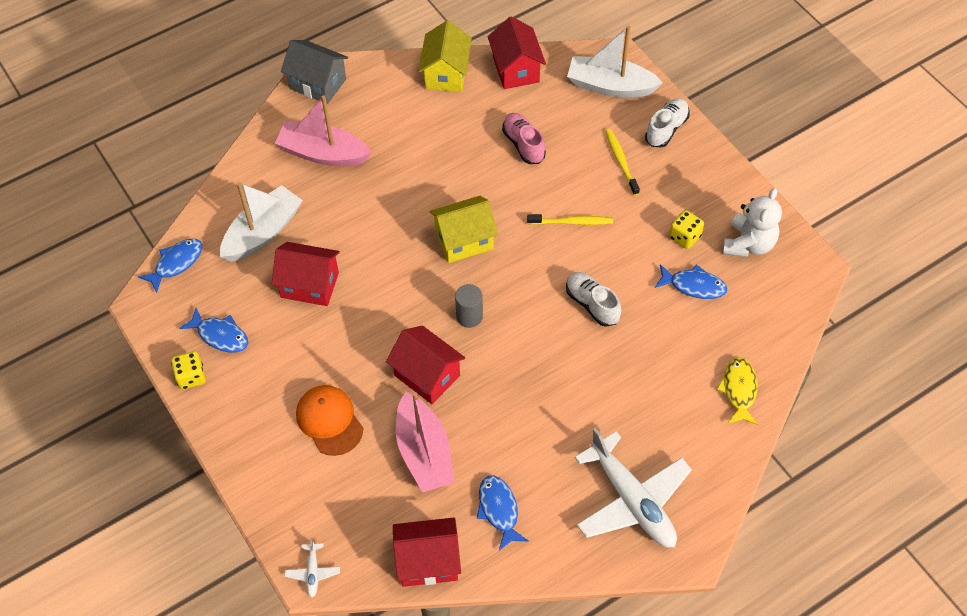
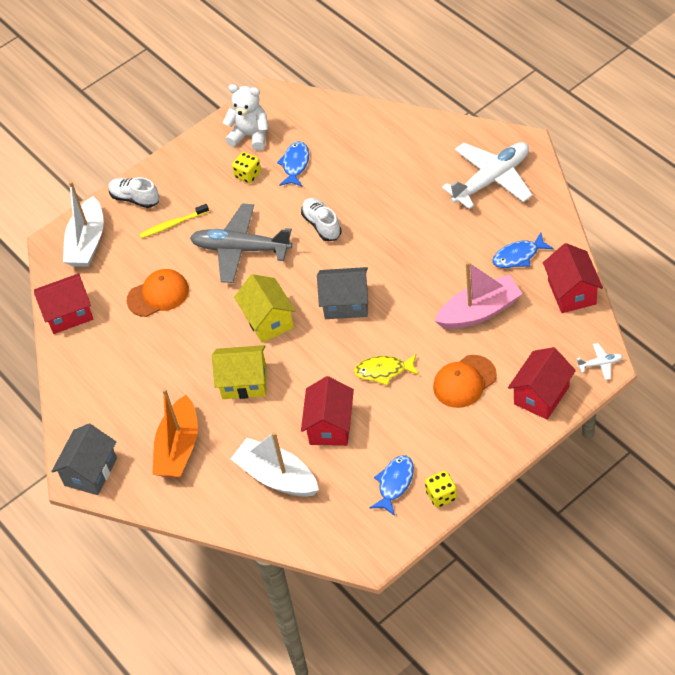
camera: 90 degrees left, 5 degrees down
blue fish [138,239,202,293] -> none
pink boat [275,95,372,166] -> orange boat [152,388,198,478]
red house [386,325,465,404] -> red house moved to [508,347,576,420]
yellow house [419,21,472,92] -> yellow house moved to [212,345,267,399]
grey cylinder [455,284,483,328] -> grey house [317,267,368,319]
pink shoe [502,113,546,164] -> orange cap [127,269,189,317]
yellow toothbrush [527,214,613,225] -> grey plane [190,203,292,283]
white shoe [566,272,621,327] -> white shoe turned 105 degrees clockwise [301,198,342,241]
yellow fish [716,357,758,425] -> yellow fish moved to [354,354,419,386]

